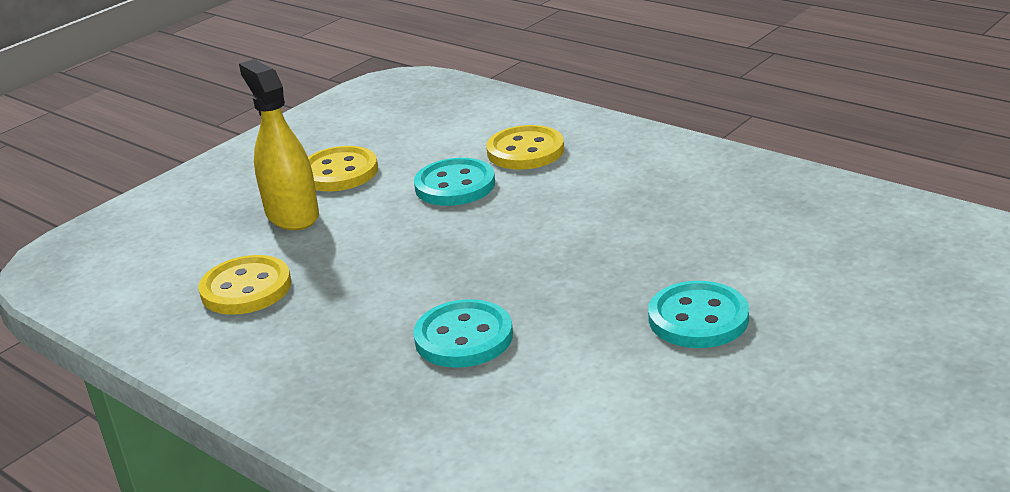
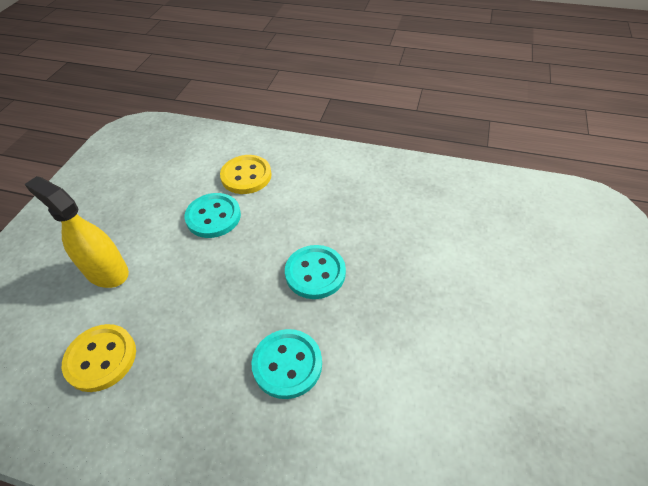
camera: 25 degrees left, 20 degrees up
yellow button [308,146,378,191] -> none
turquoise button [648,281,749,348] -> turquoise button moved to [285,245,346,299]

